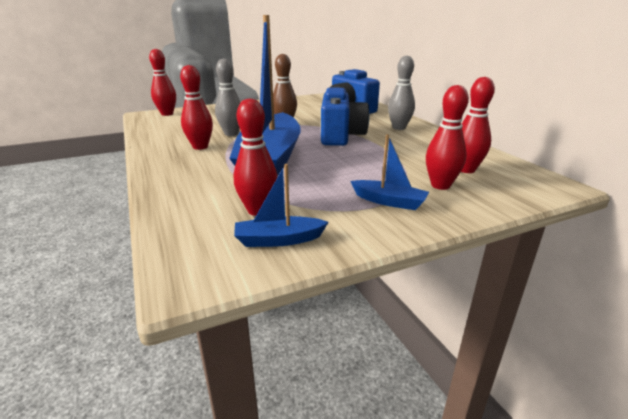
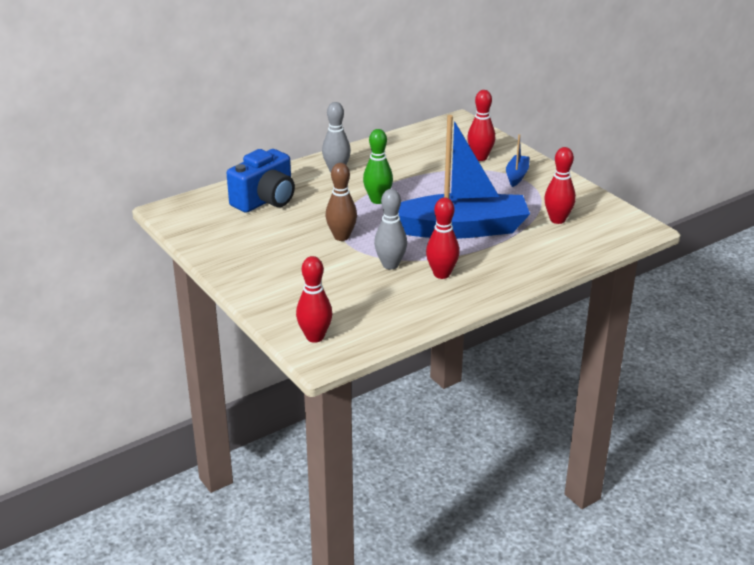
camera: 100 degrees left, 5 degrees up
blue boat [234,164,329,247] -> none
blue camera [321,88,370,146] -> green bowling pin [363,129,393,204]
red bowling pin [461,77,495,173] -> none

